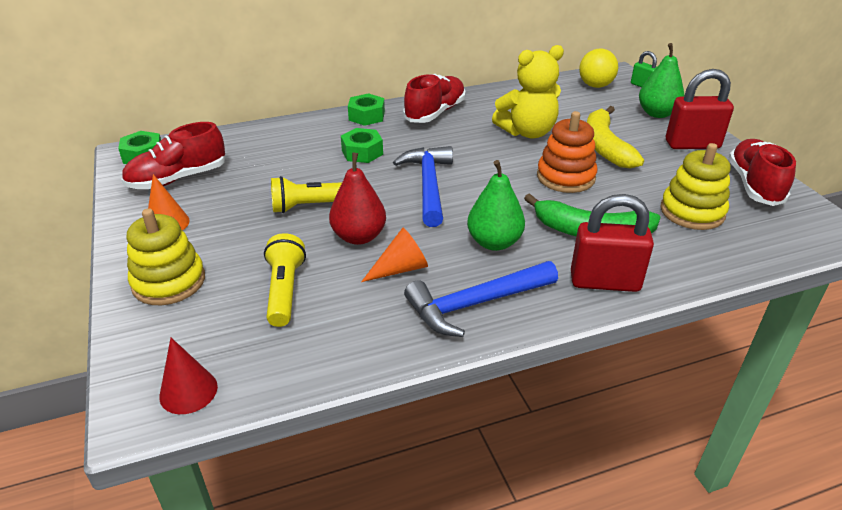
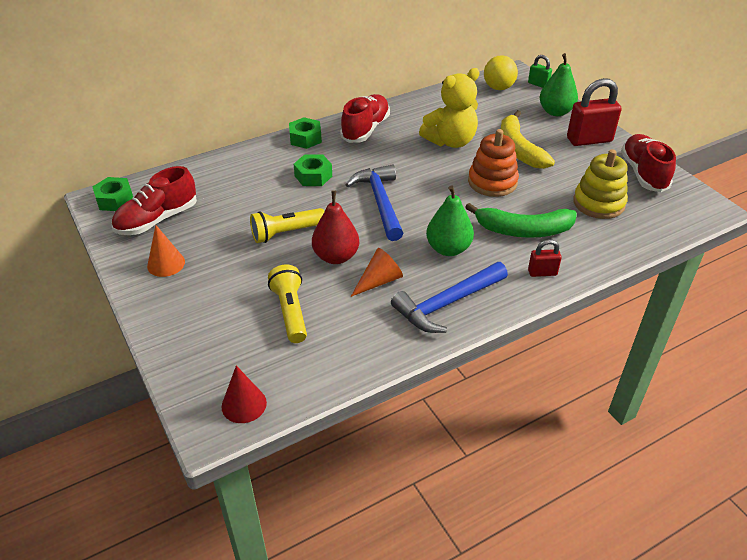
camera: 10 degrees left, 5 degrees up
yellow stacking toy [127,208,205,305] -> none
red padlock [571,194,654,292] -> red padlock [528,239,562,277], size x0.52

